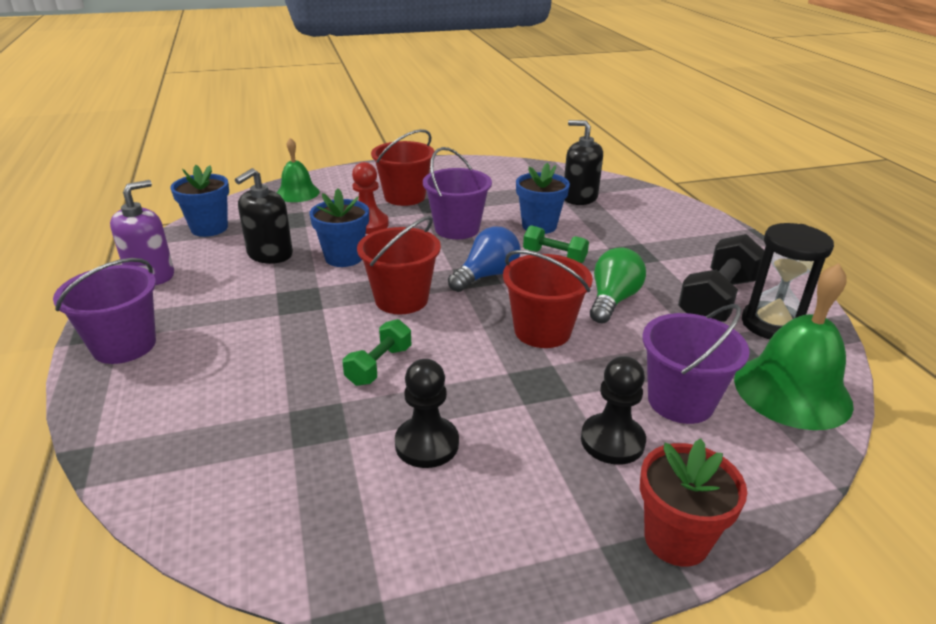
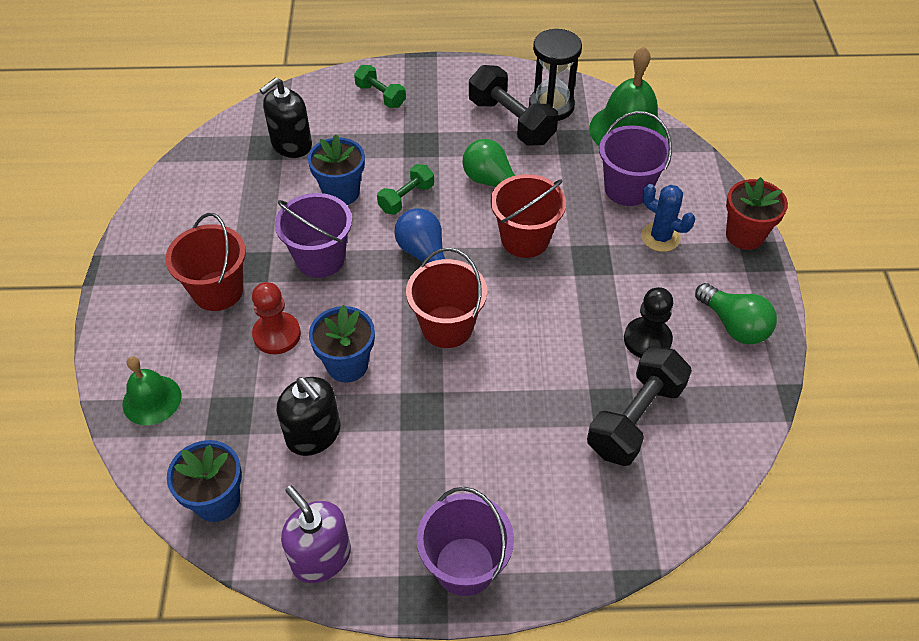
camera: 75 degrees left, 20 degrees up
green dumbbell [343,319,411,386] -> green dumbbell moved to [354,65,406,108]
black pawn [581,356,646,465] -> blue cactus [641,184,695,252]
none -> black dumbbell [587,346,692,466]
none -> green light bulb [695,283,777,344]

